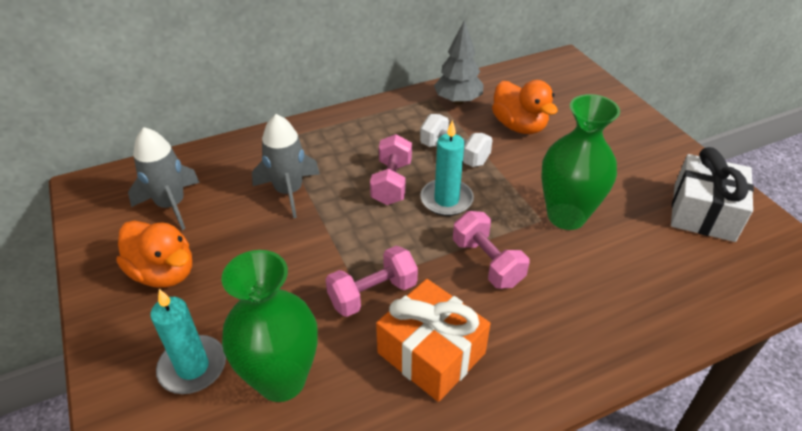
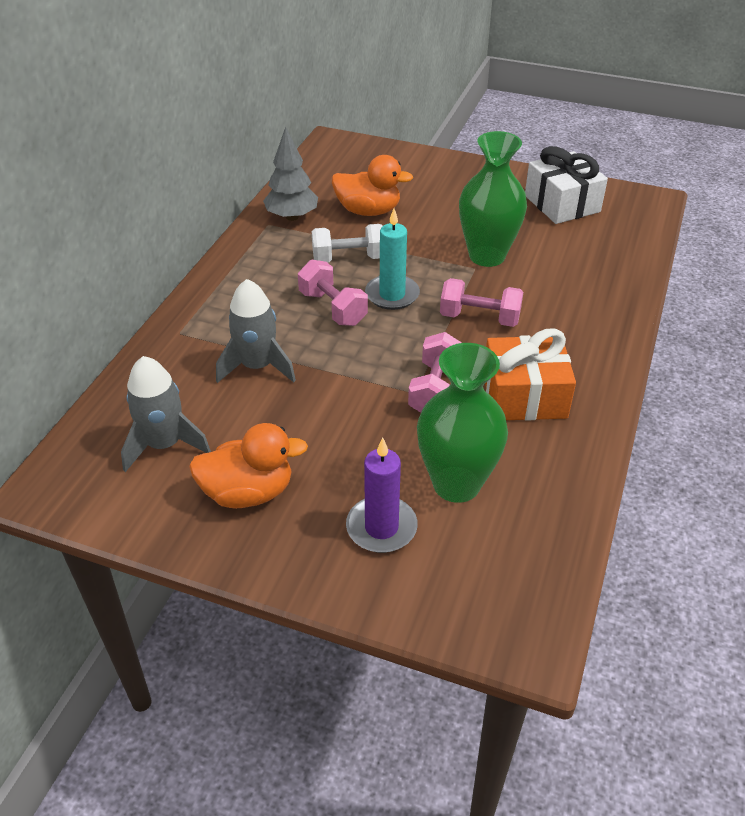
camera: 45 degrees left, 0 degrees up
turquoise candle [150,289,226,394] -> purple candle [346,438,418,553]

